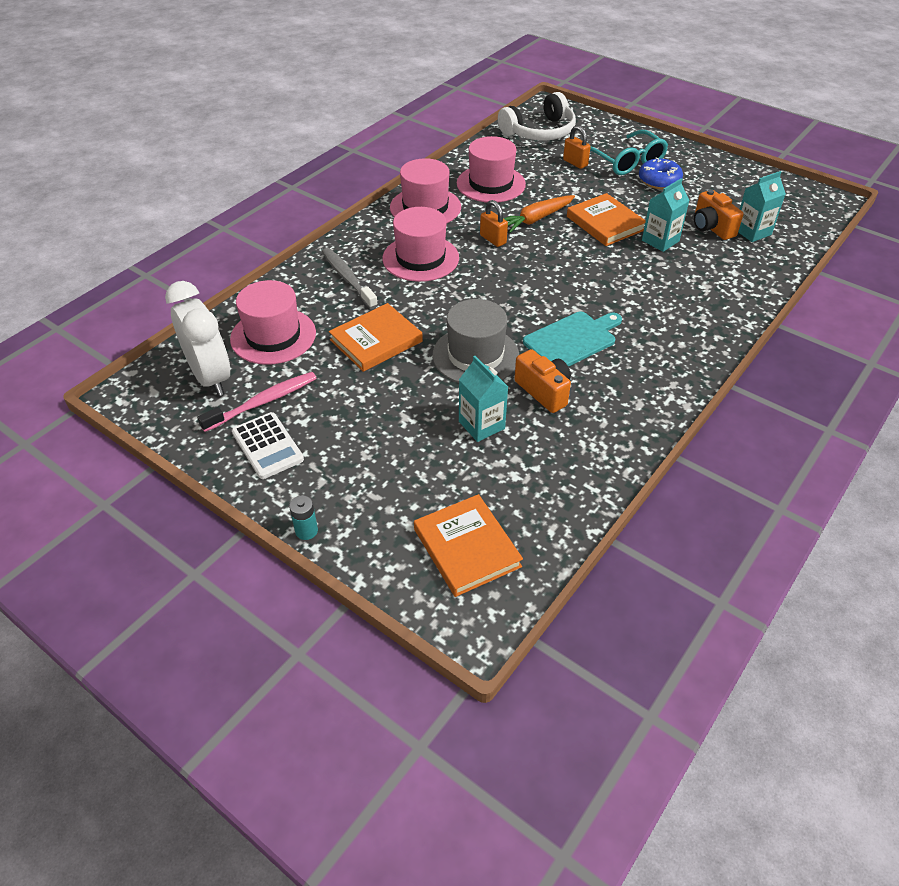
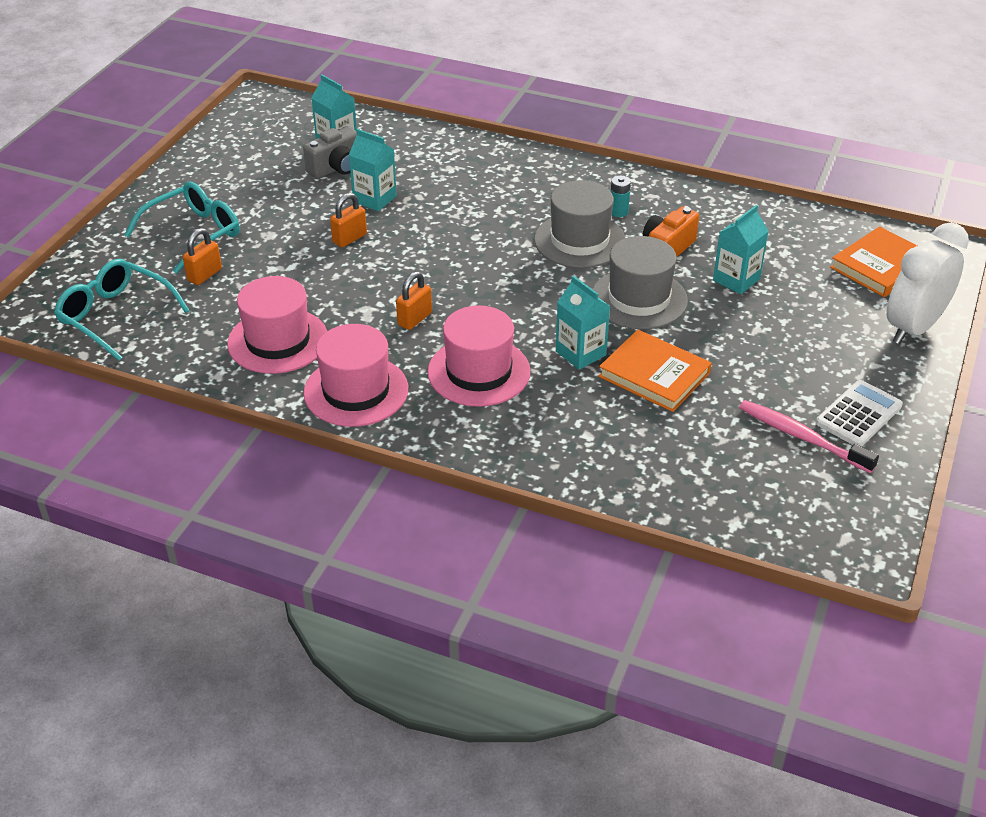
camera: 105 degrees left, 5 degrees down
white clock [165,281,230,396] -> white clock moved to [886,222,969,344]
pink hat [230,280,316,365] -> none
turquoise battery [289,495,318,540] -> turquoise battery moved to [611,176,631,217]
grey toothbrush [322,248,378,309] -> none
white headphones [498,92,576,141] -> turquoise glasses [54,259,190,361]
orange carrot [504,195,575,233] -> none
turquoise cutting board [523,312,622,367] -> grey hat [534,180,625,268]
orange book [567,193,646,246] -> orange padlock [330,193,367,247]
blue donut [639,157,683,189] -> none
orange camera [694,189,743,240] -> grey camera [303,126,357,179]
none -> turquoise carton [556,275,610,370]

